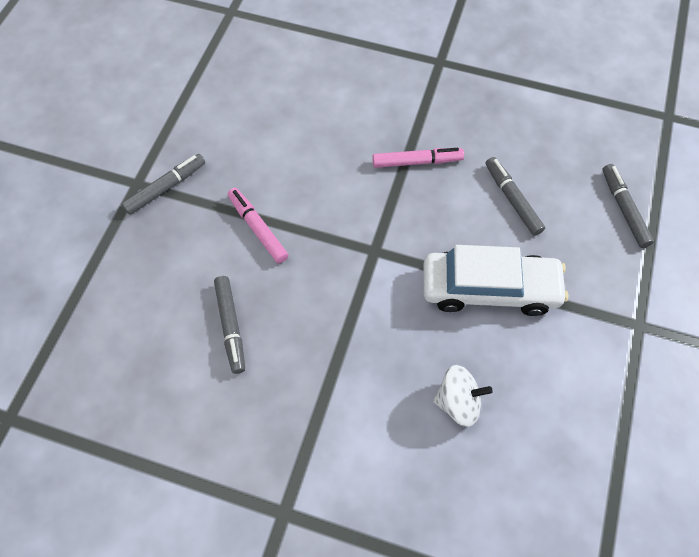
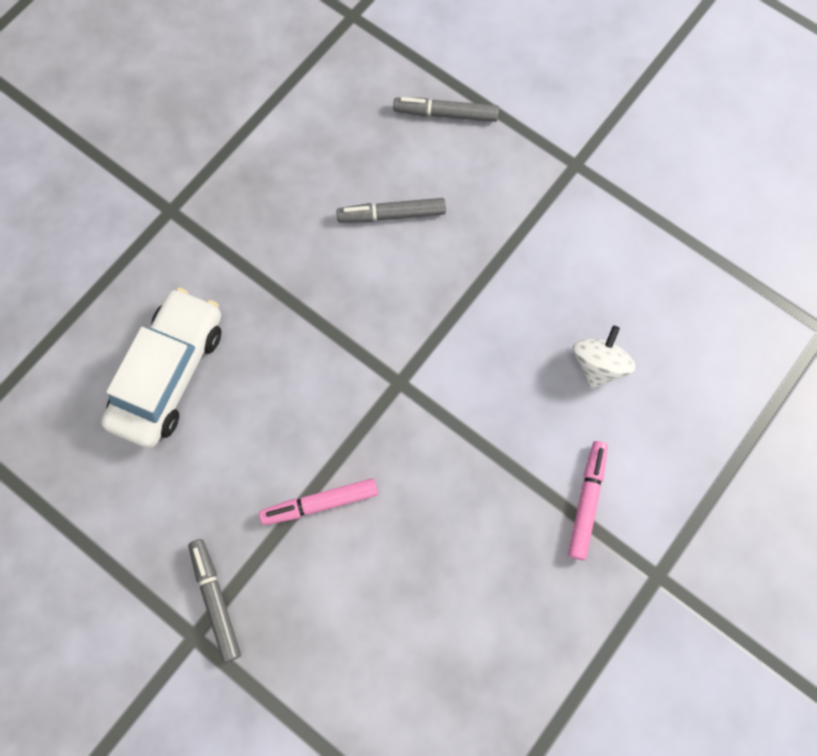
camera: 70 degrees left, 10 degrees up
grey marker [214,276,245,374] -> none
pink marker [373,148,464,168] -> pink marker moved to [568,441,608,560]
white car [423,245,568,316] -> white car moved to [101,288,221,448]

